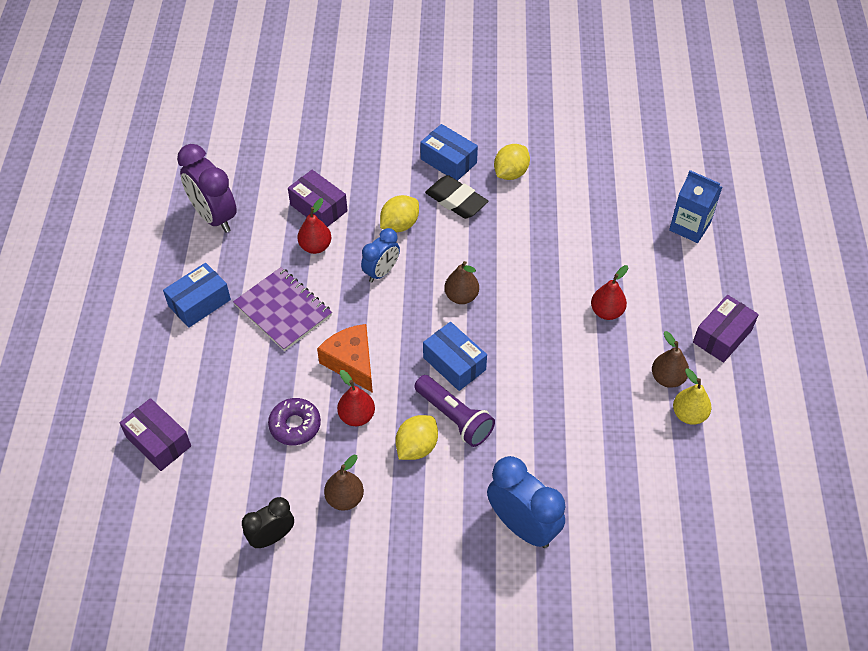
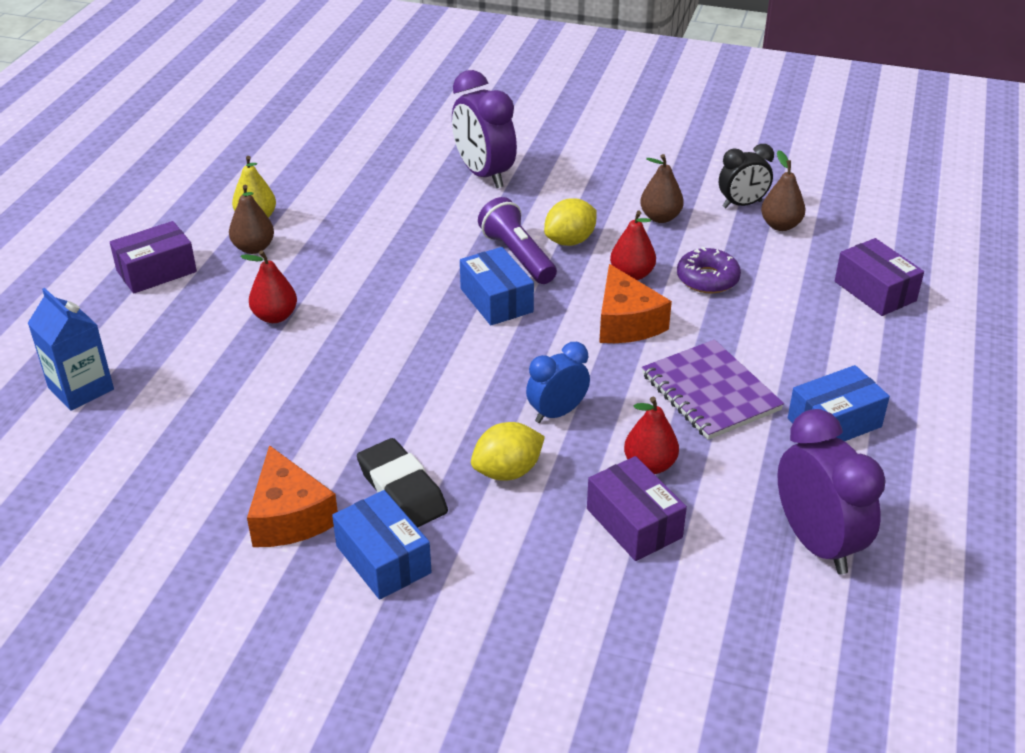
camera: 165 degrees left, 15 degrees down
brown pear [444,261,479,304] -> brown pear moved to [761,150,805,231]
blue clock [487,456,565,548] -> purple clock [452,70,517,188]
yellow lemon [494,144,530,180] -> orange cheese [247,445,338,547]

